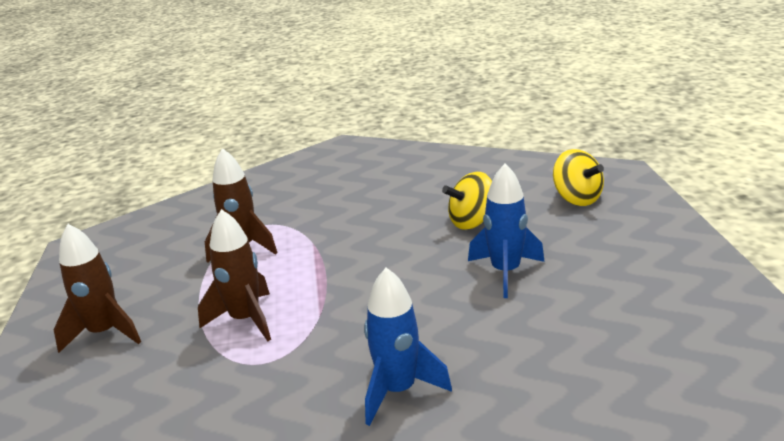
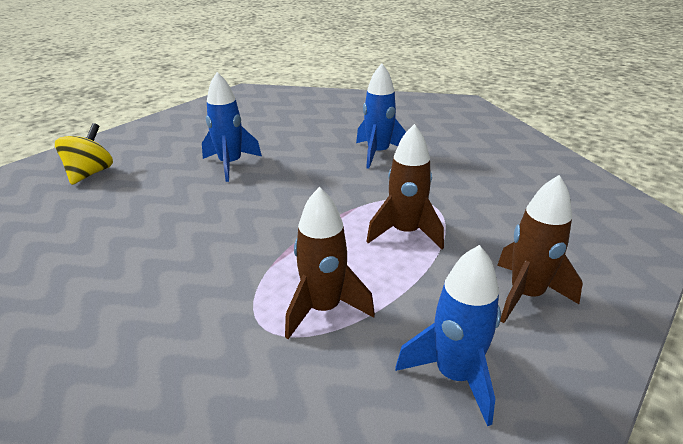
camera: 135 degrees left, 5 degrees up
yellow spinning top [442,172,492,230] -> none
none -> blue rocket [395,245,501,426]

